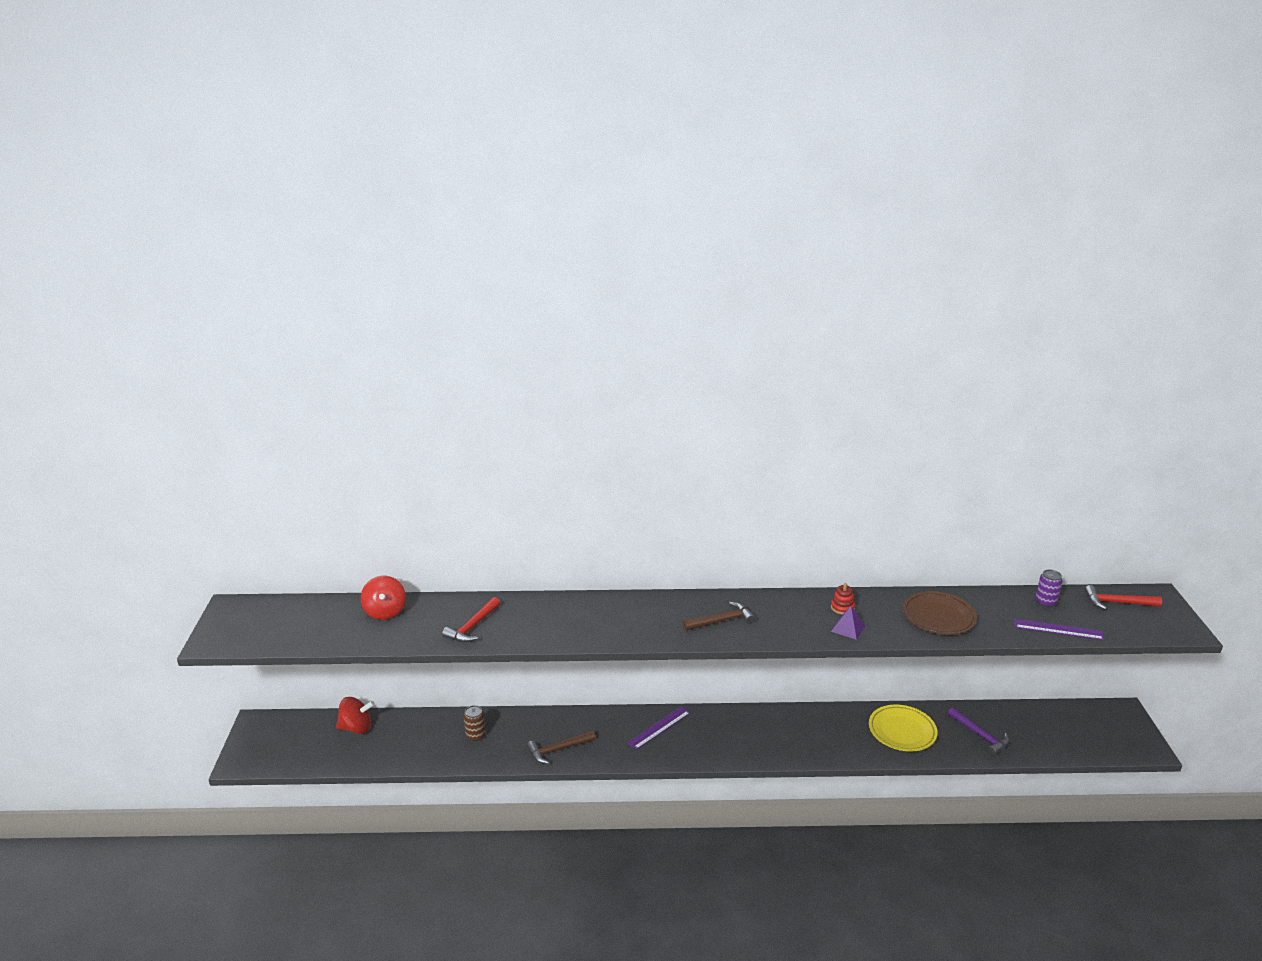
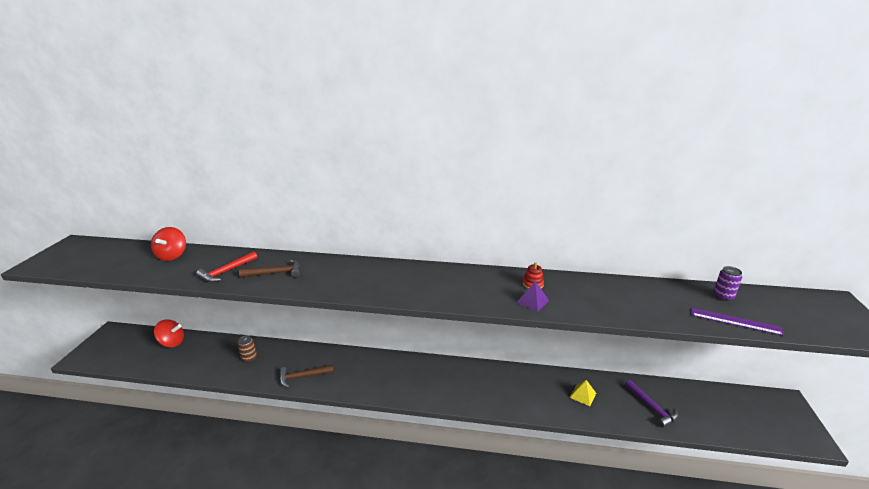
camera: 10 degrees right, 0 degrees up
purple ruler [627,707,690,750] -> none
brown hammer [682,602,756,631] -> brown hammer moved to [239,259,300,278]
yellow plate [869,704,938,752] -> yellow pyramid [570,380,596,406]
brown plate [902,591,977,635] -> none
red hammer [1085,585,1162,610] -> none

